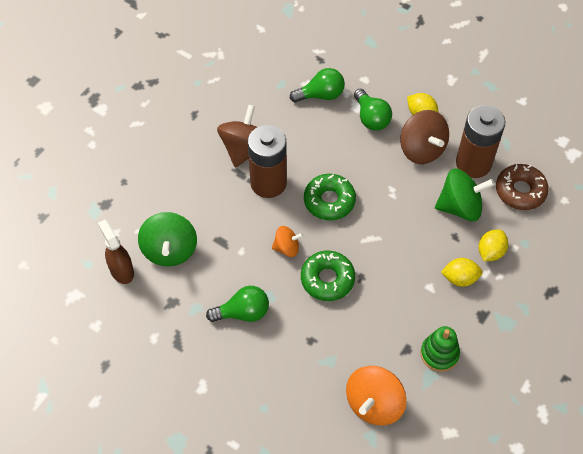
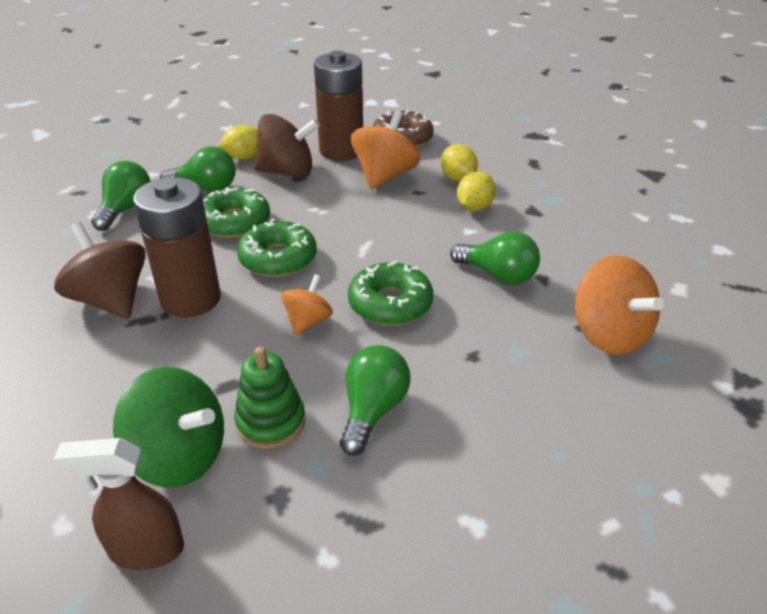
camera: 60 degrees left, 20 degrees down
green stacking toy [421,326,460,372] -> green stacking toy moved to [234,346,305,449]
green spinning top [435,169,495,221] -> orange spinning top [351,110,420,189]
none -> green donut [203,187,270,238]
none -> green light bulb [450,231,540,285]

